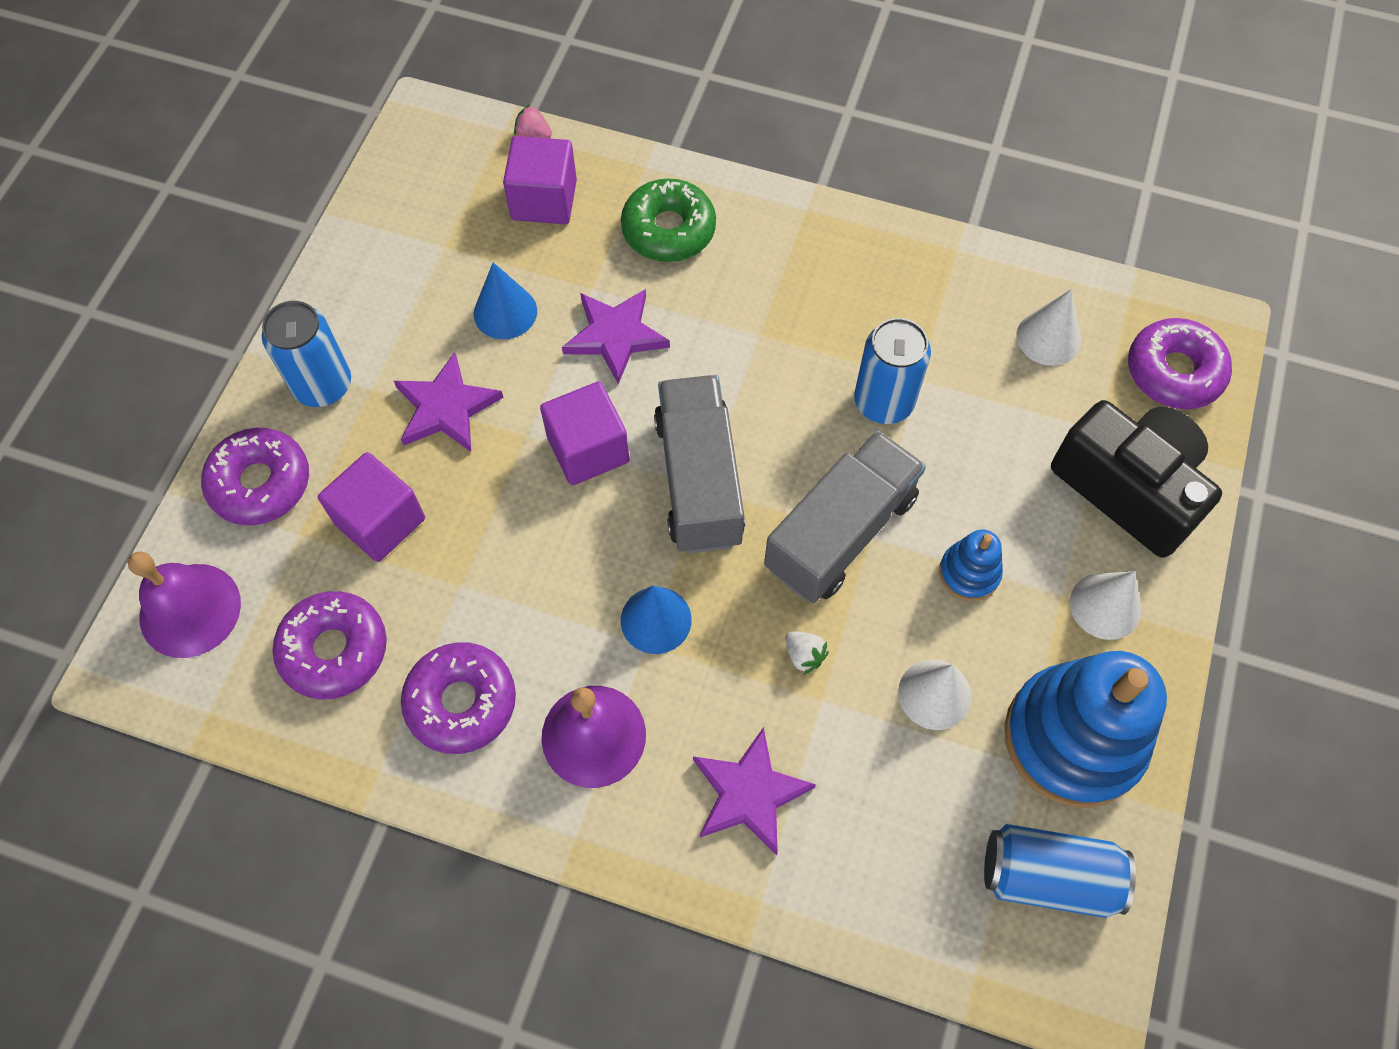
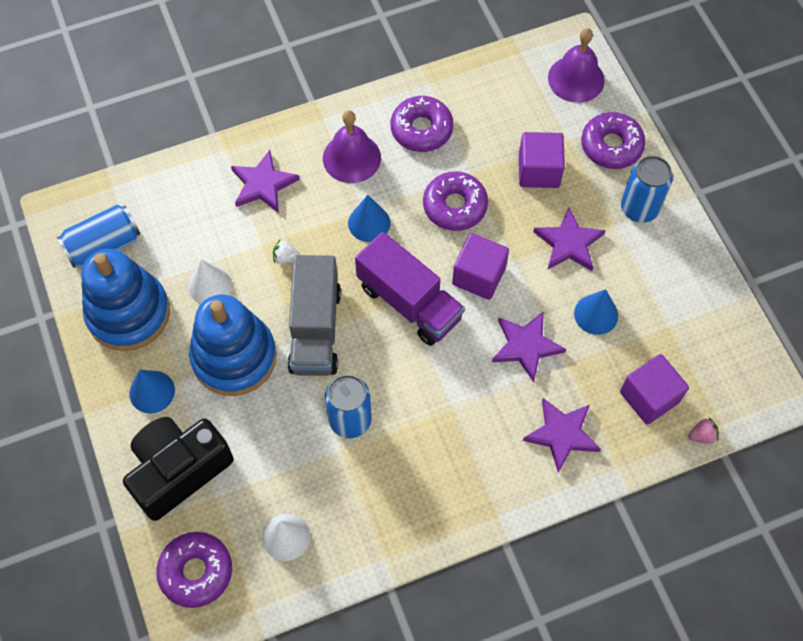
camera: 140 degrees right, 0 degrees up
purple donut [272,591,387,699] -> purple donut moved to [423,171,488,231]
green donut [621,178,716,262] -> purple star [523,398,601,473]
grey truck [654,375,745,554] -> purple truck [355,232,465,346]
blue stacking toy [939,530,1003,601] -> blue stacking toy [189,295,277,396], size x2.16
black camera [1051,400,1222,558] -> black camera turned 135 degrees clockwise [123,417,234,521]
white cone [1070,571,1141,640] -> blue cone [129,370,175,413]

